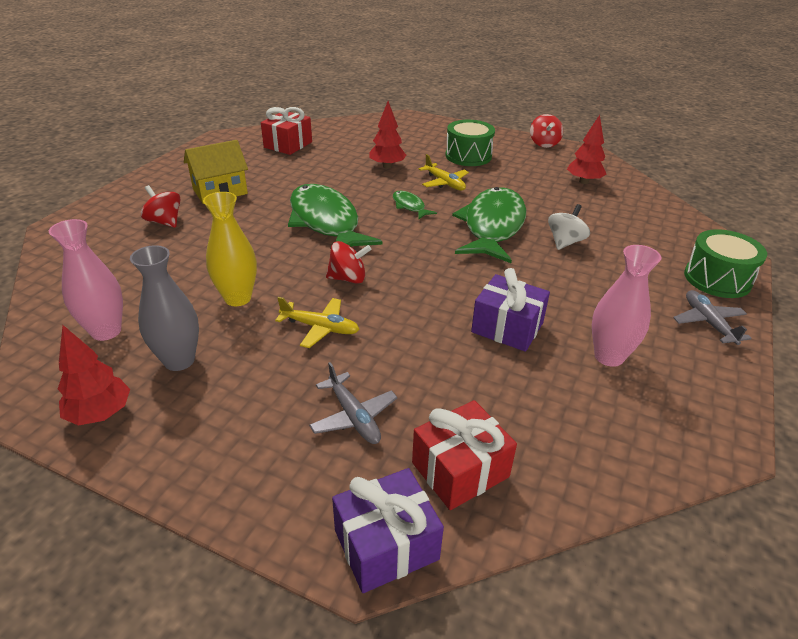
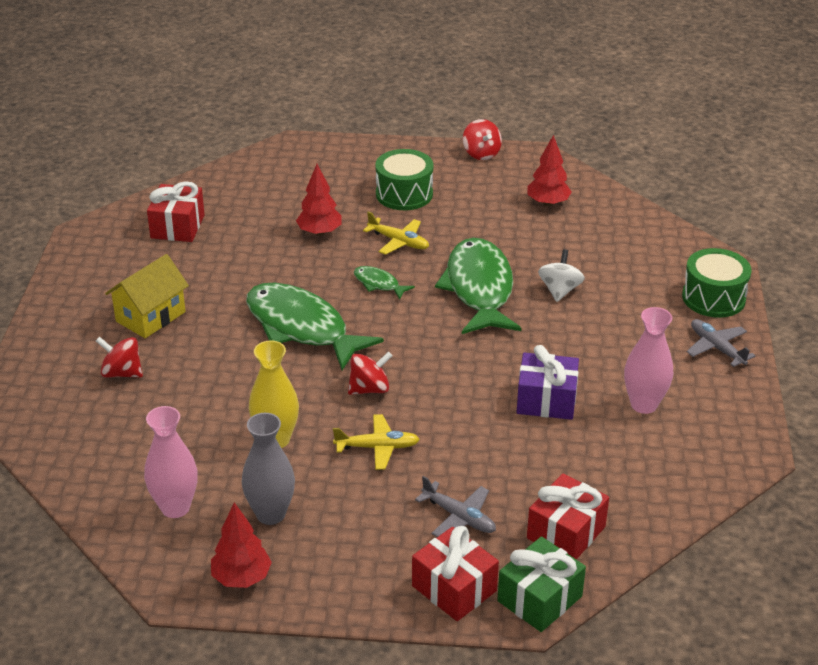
camera: 20 degrees left, 0 degrees up
purple gift [332,468,444,593] -> green gift [497,536,586,632]
none -> red gift [412,526,499,621]

